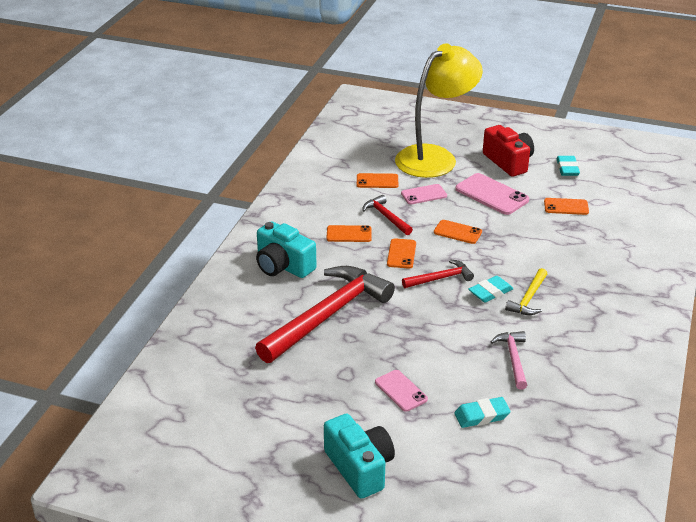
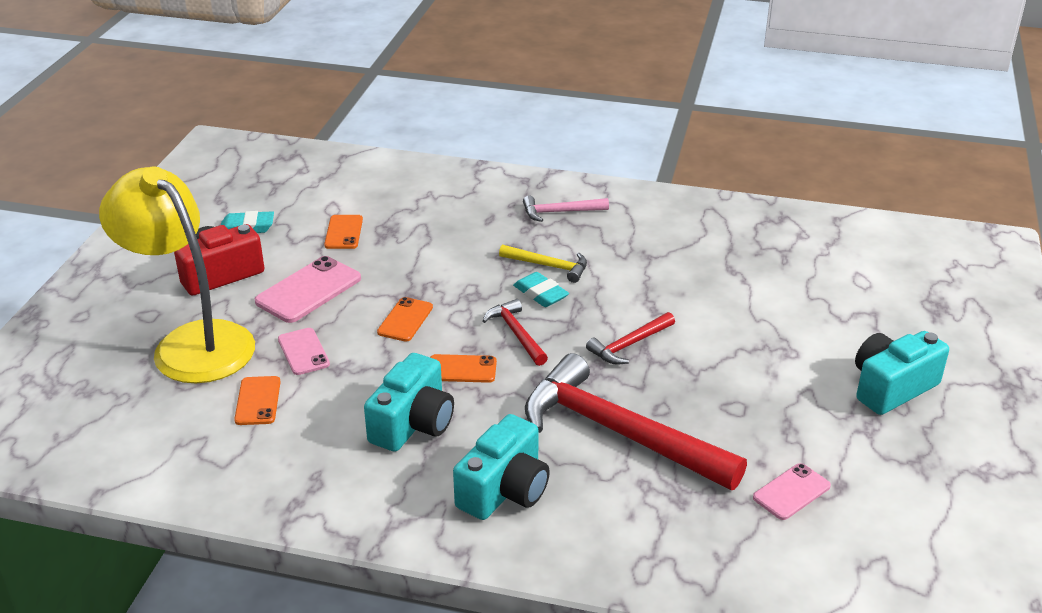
camera: 95 degrees left, 0 degrees up
orange phone [327,225,372,242] -> turquoise camera [364,353,454,452]
red hammer [362,195,413,235] -> red hammer moved to [586,312,675,365]
pink phone [375,370,428,412] -> pink phone moved to [753,463,831,520]
turquoise eraser [454,397,511,428] -> none
pink hammer [491,331,527,390] -> pink hammer moved to [523,196,609,222]

